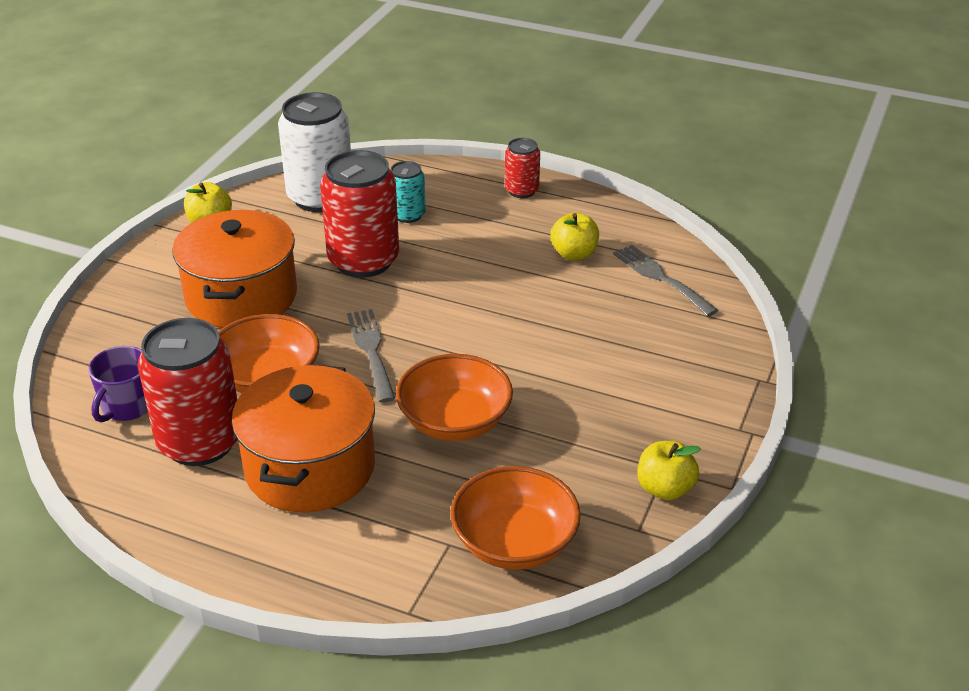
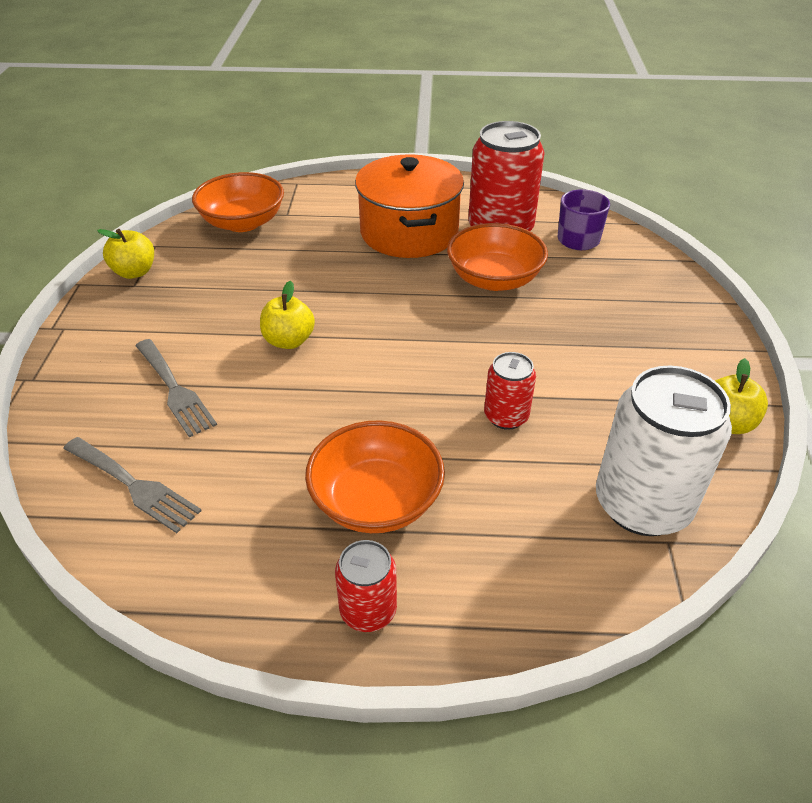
camera: 160 degrees right, 5 degrees up
orange pot [172,210,297,328] -> none
red can [320,150,399,278] -> red can [484,352,536,430], size x0.52
grey fork [347,309,395,403] -> grey fork moved to [136,339,217,437]
turquoise can [391,161,426,223] -> none
orange bowl [396,354,513,441] -> orange bowl moved to [305,420,445,533]
yellow apple [550,212,599,260] -> yellow apple moved to [260,281,315,349]

